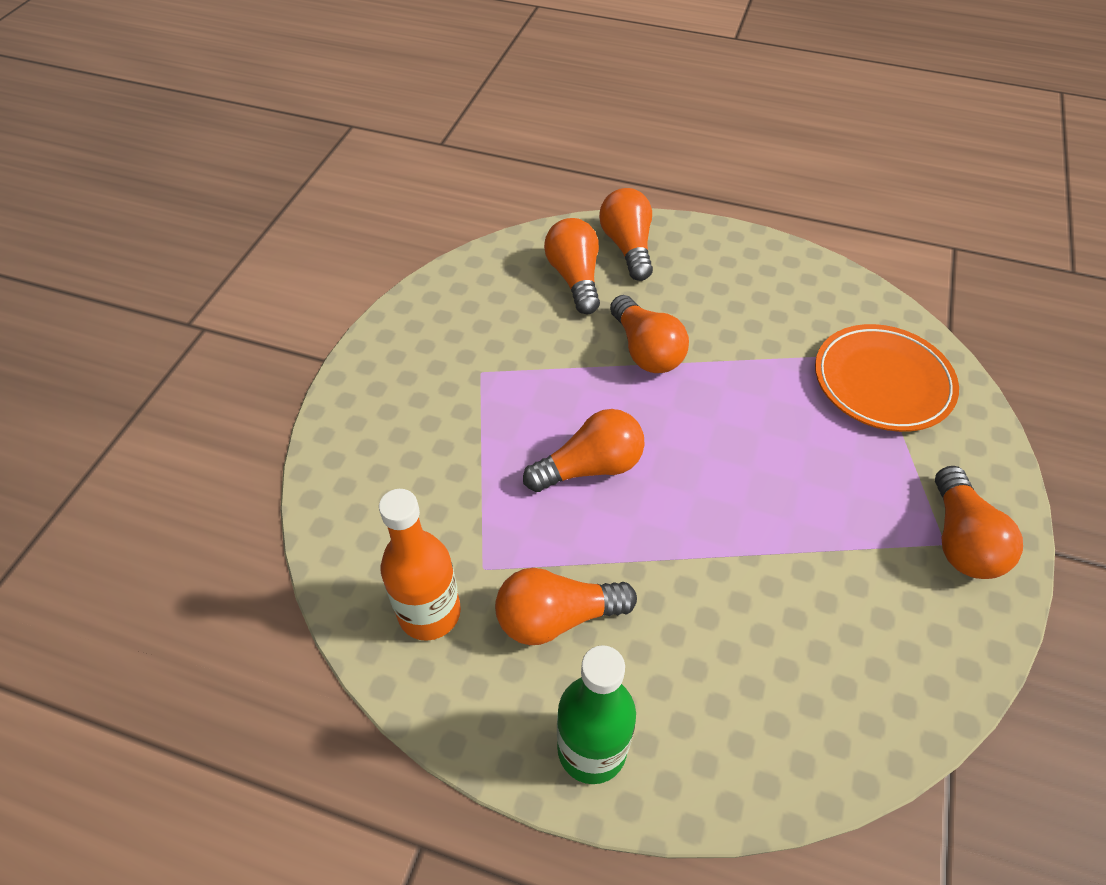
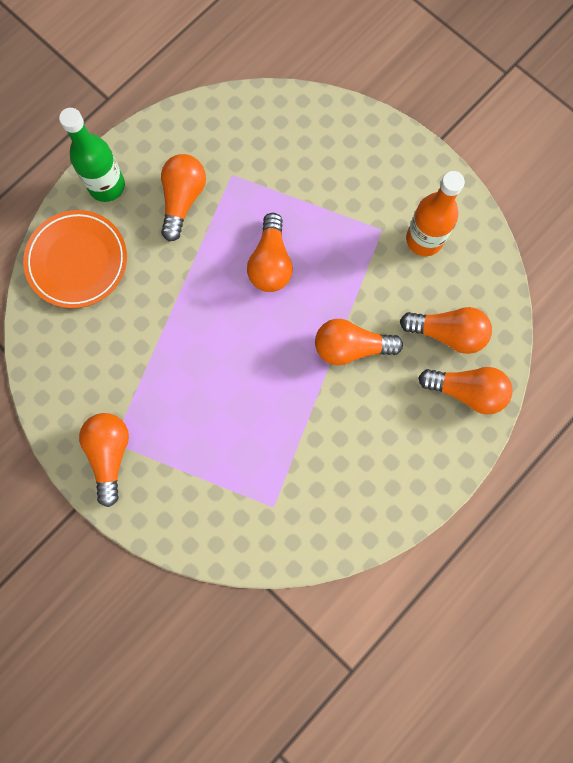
camera: 115 degrees right, 25 degrees up
orange bottle [379,489,461,641] -> orange bottle moved to [406,171,465,256]
orange plate [815,324,959,432] -> orange plate moved to [23,210,127,308]
orange light bulb [935,466,1023,579] -> orange light bulb turned 60 degrees clockwise [79,413,129,507]

